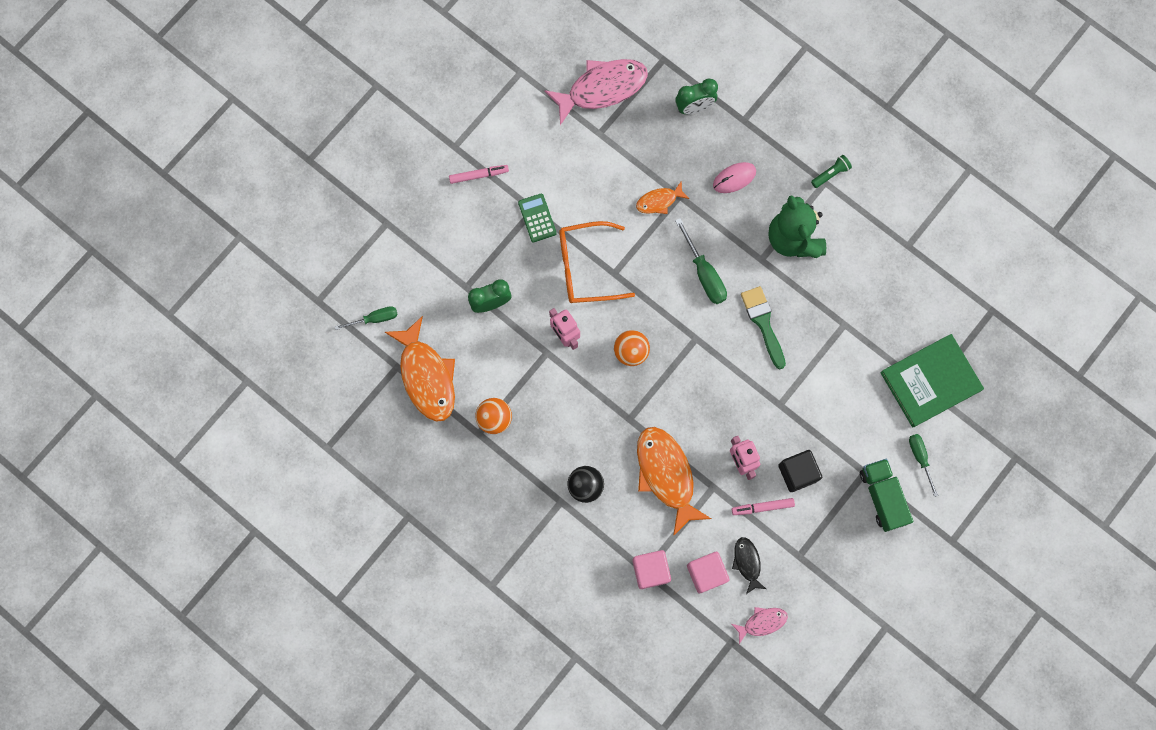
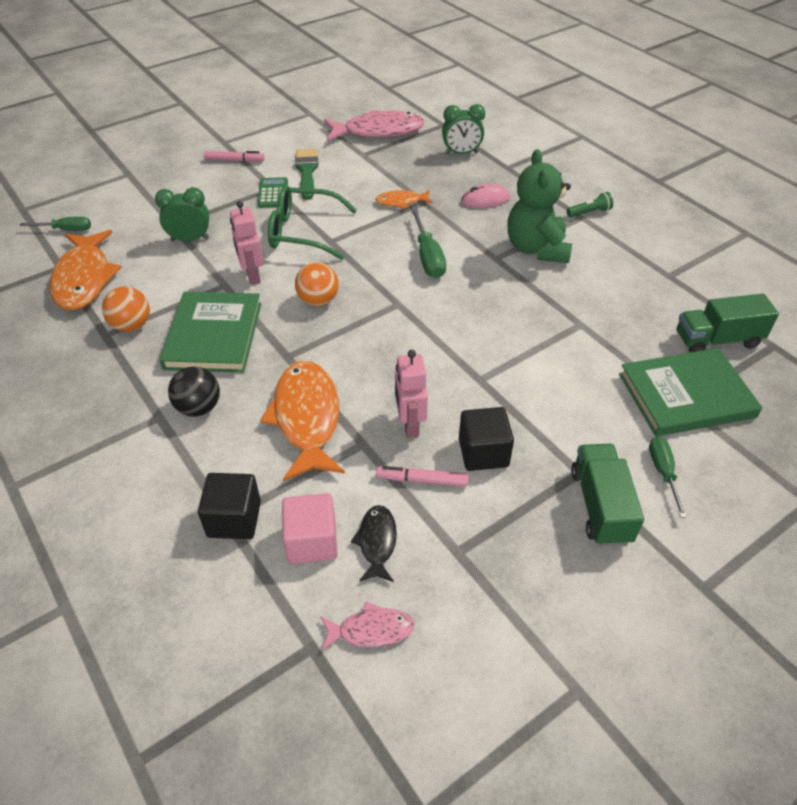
camera: 15 degrees right, 30 degrees down
orange glasses [559,221,635,303] -> green glasses [268,185,357,260]
pink cube [632,550,671,589] -> black cube [198,473,261,539]
green brush [741,286,786,369] -> green brush moved to [295,149,318,200]
none -> green book [159,291,261,373]
none -> green truck [677,294,779,352]

